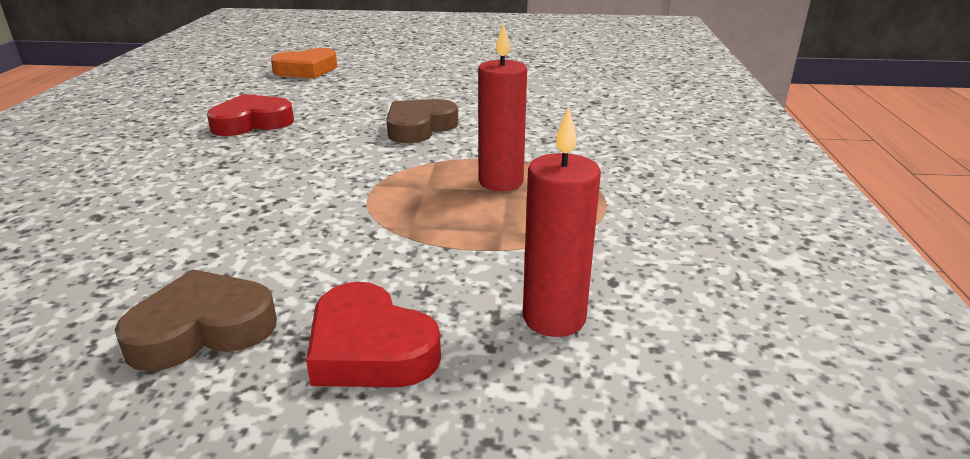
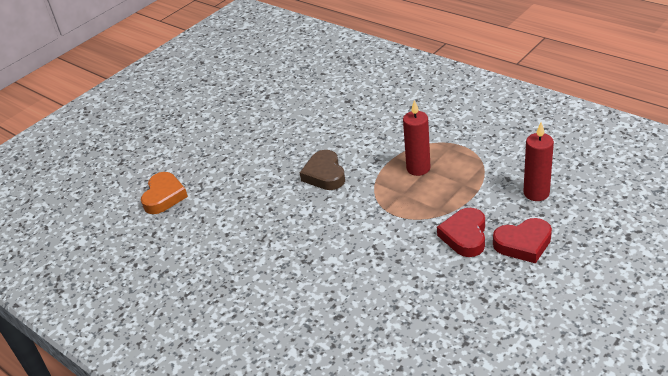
camera: 50 degrees left, 10 degrees up
brown heart [114,269,277,371] -> none
red heart [207,94,294,136] -> red heart moved to [437,208,485,257]

